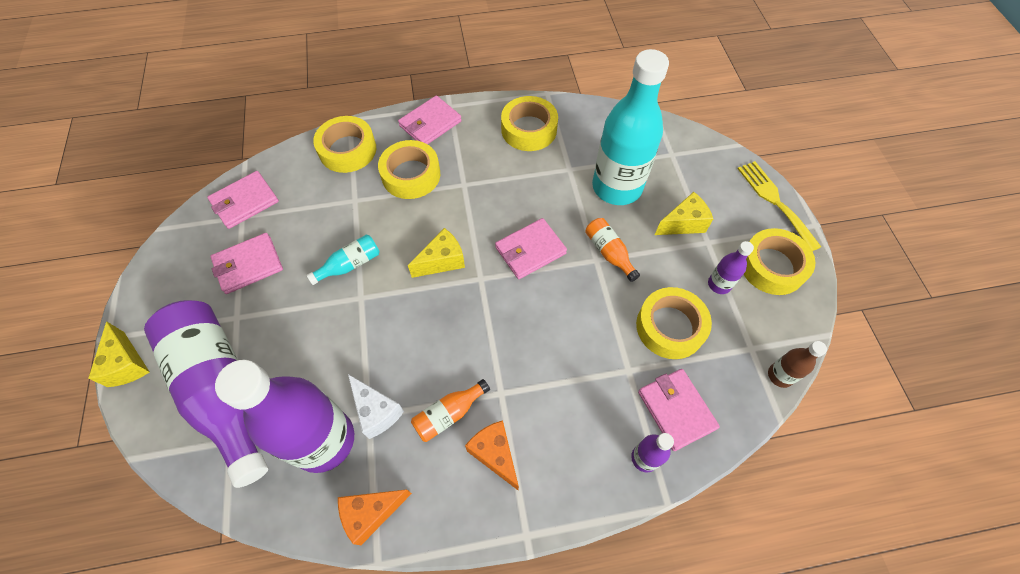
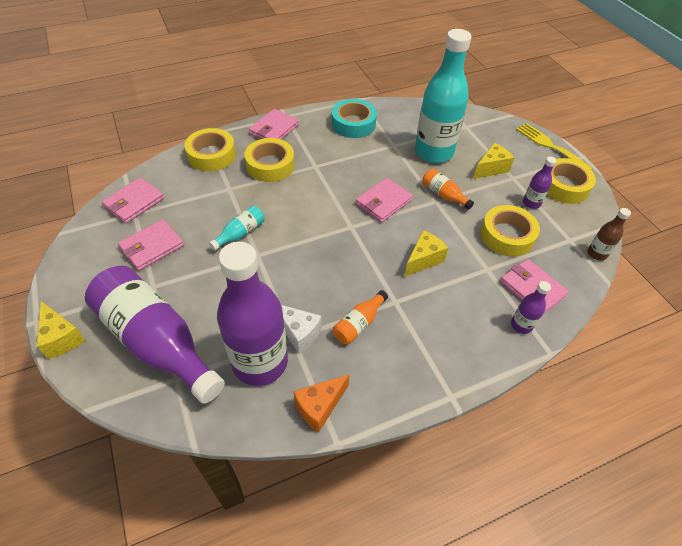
camera: 15 degrees left, 10 degrees down
yellow cheese [408,228,465,278] -> yellow cheese moved to [404,230,448,277]
orange cheese [465,420,519,490] -> none
yellow tape [501,96,558,151] -> turquoise tape [332,99,377,138]

